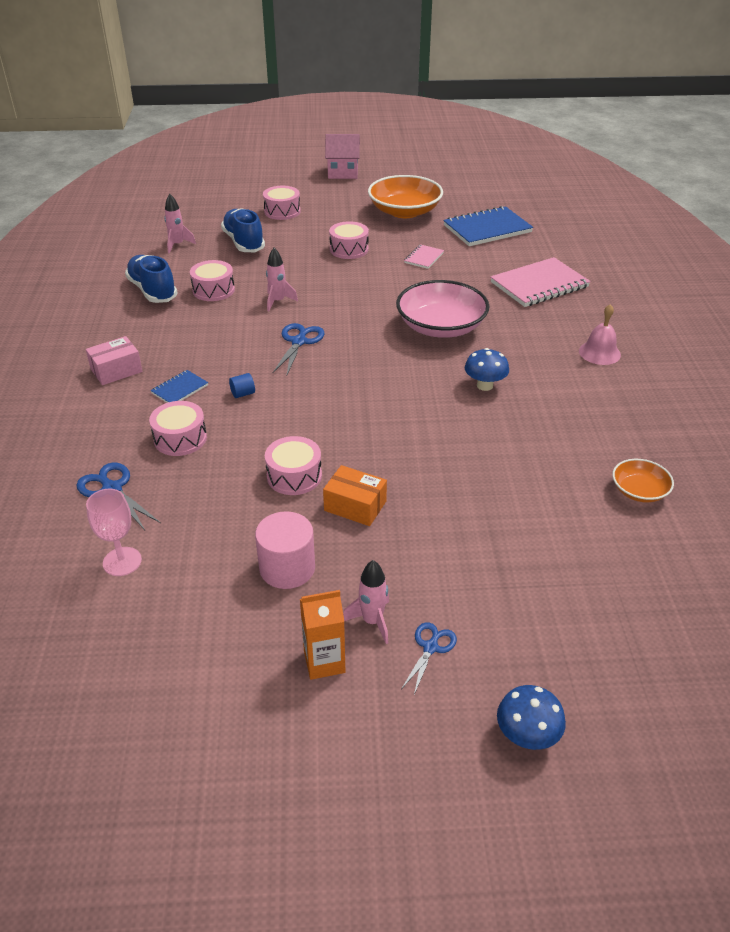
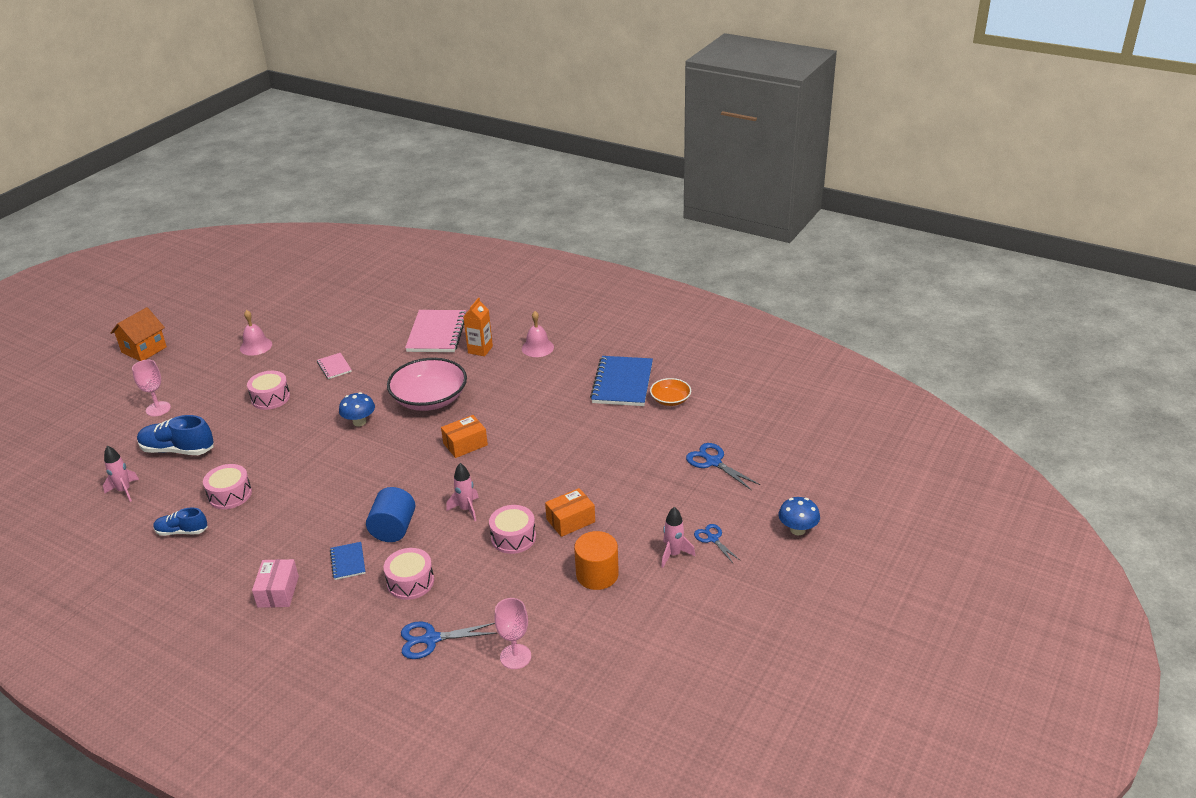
camera: 55 degrees left, 5 degrees down
blue shoe [125,255,177,303] -> blue shoe [153,507,208,536], size x0.62
blue cylinder [229,373,255,398] -> blue cylinder [366,487,415,542], size x2.13
pink cylinder [255,511,315,589] -> orange cylinder [574,531,619,590]
pink drum [263,186,301,220] -> pink goblet [132,360,171,416]
pink rocket [266,248,298,311] -> pink rocket moved to [446,463,479,521]
blue scissors [273,323,325,375] -> blue scissors moved to [686,443,760,490]
orange carton [300,590,345,680] -> orange carton moved to [463,297,493,356]
pink house [325,134,360,179] -> orange house [110,307,167,361]
orange bowl [368,175,443,218] -> pink bell [240,310,272,356]
blue notebook [443,206,533,246] -> blue notebook moved to [590,356,653,406]
blue mushroom [465,348,509,391] -> blue mushroom moved to [339,392,375,426]
none -> orange box [441,415,488,458]

